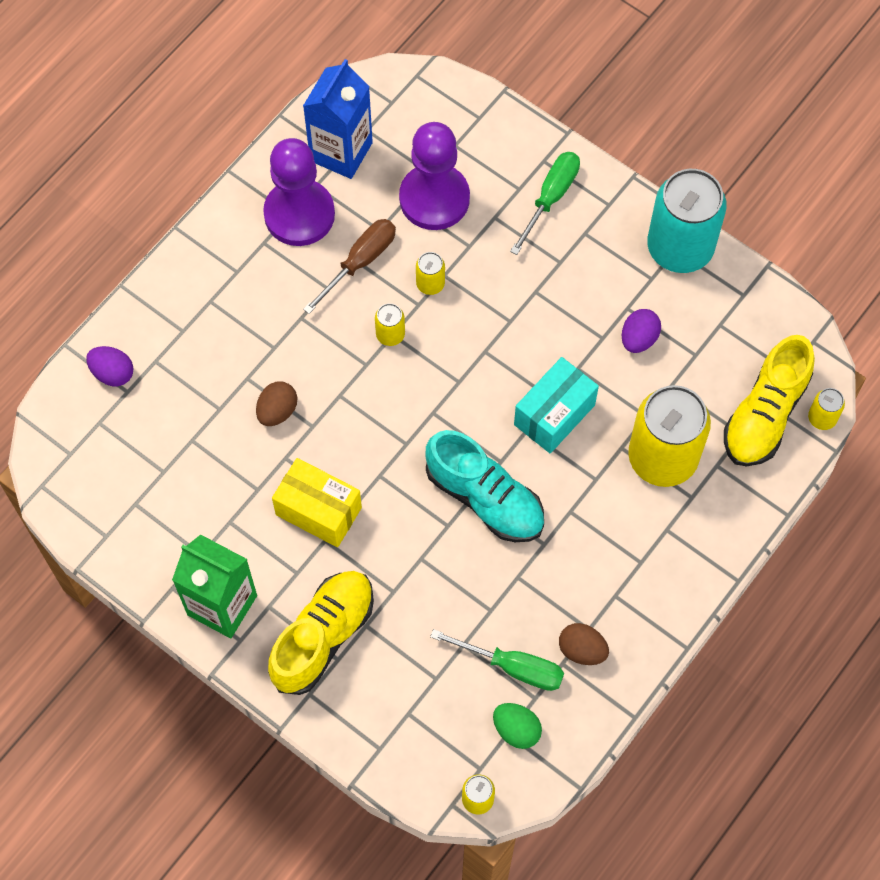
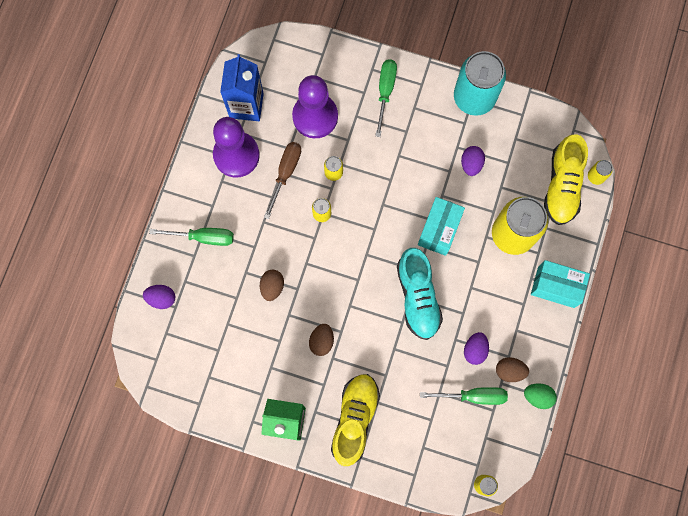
camera: 20 degrees left, 10 degrees up
yellow box [272,458,362,547] -> brown egg [309,324,334,356]
turquoise shoe [426,430,544,542] -> turquoise shoe turned 60 degrees clockwise [397,248,443,340]
green egg [493,703,542,749] -> green egg moved to [524,383,557,409]
none -> green screwdriver [149,228,234,246]
none -> purple egg [464,332,489,365]
none -> turquoise box [531,260,590,308]

